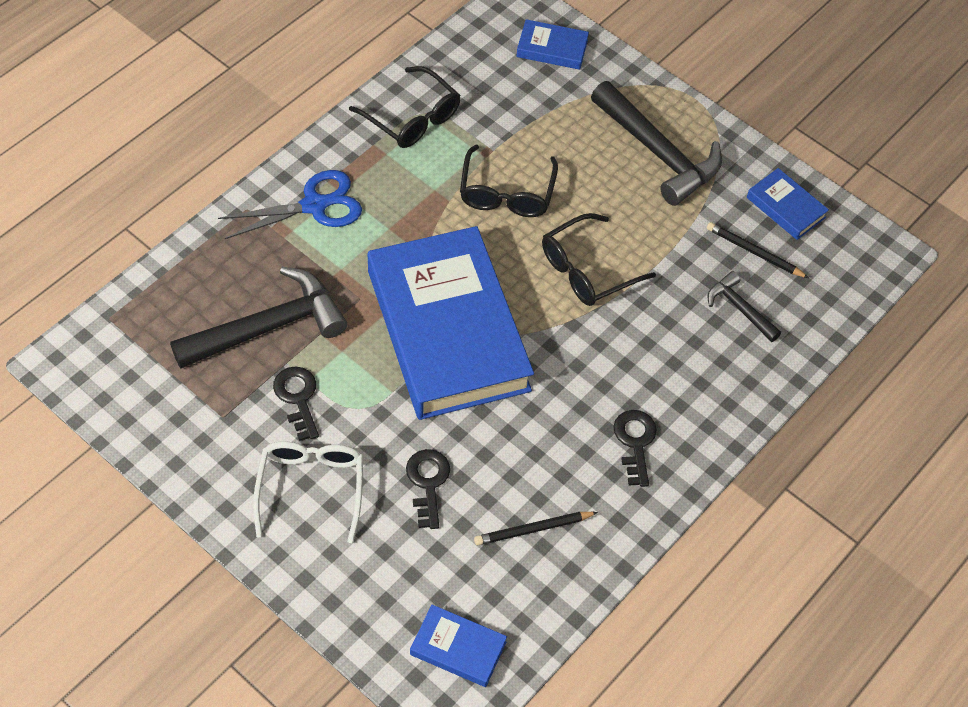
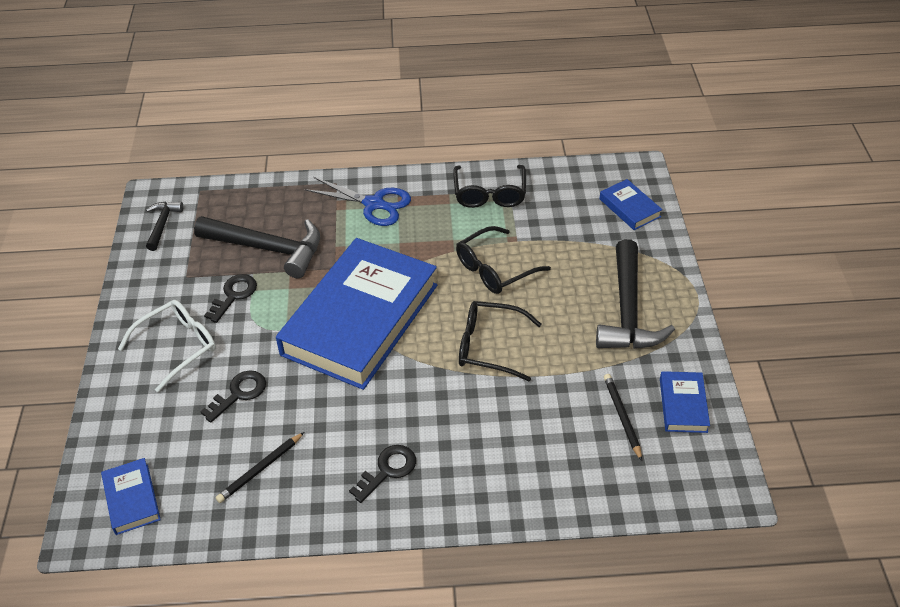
camera: 50 degrees right, 10 degrees down
black pencil [474,512,598,545] -> black pencil turned 75 degrees counterclockwise [216,432,304,503]
black hammer [707,271,781,342] -> black hammer moved to [146,202,183,251]

